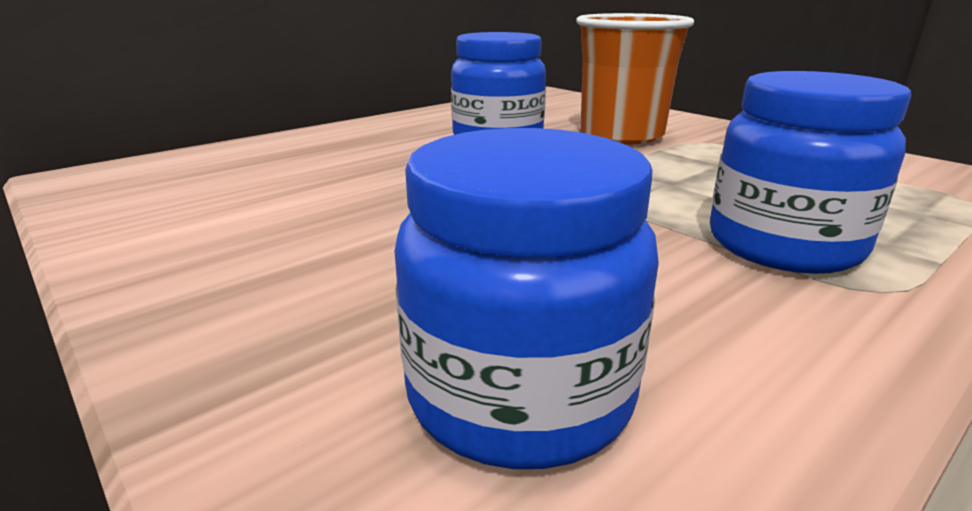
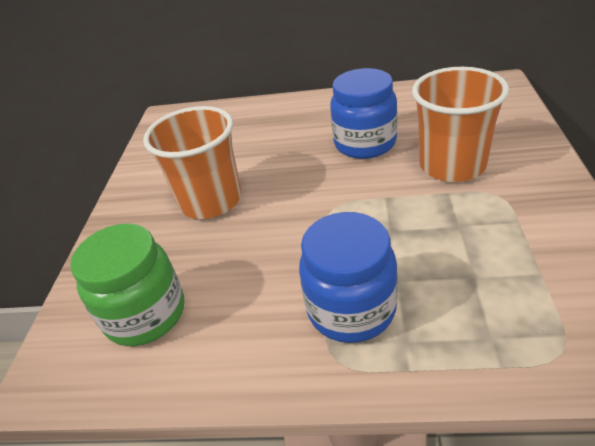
camera: 50 degrees right, 15 degrees up
blue jar [394,128,659,469] -> green jar [70,223,184,346]
none -> orange cup [143,106,241,219]

